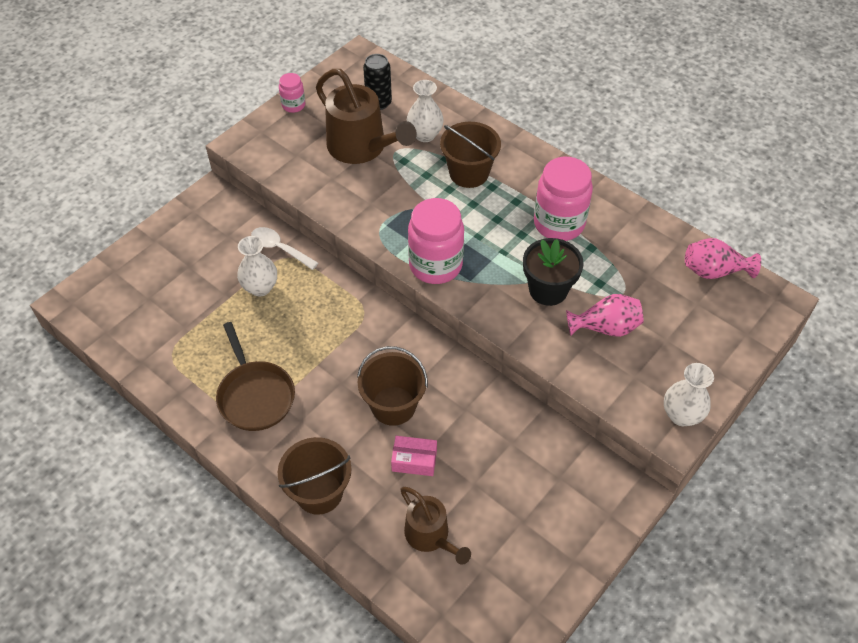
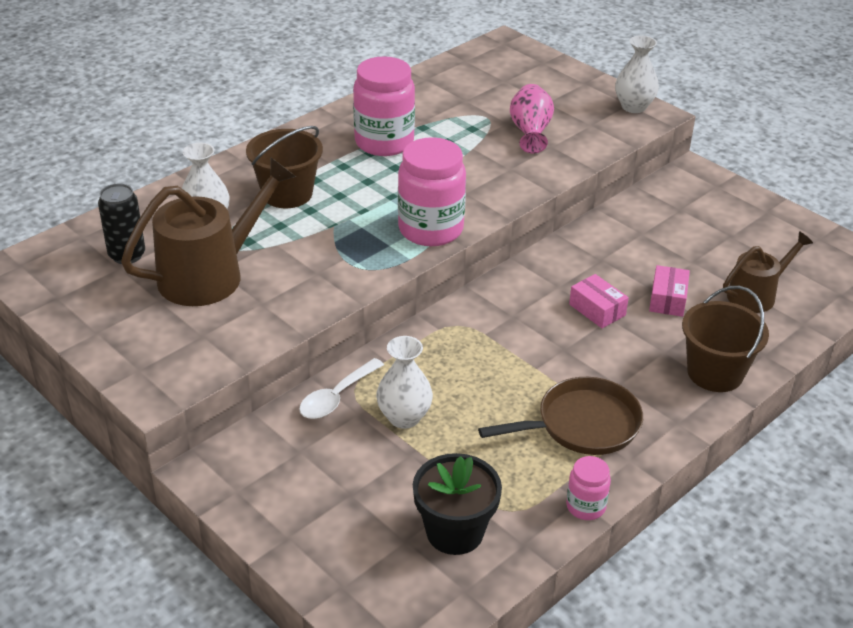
camera: 85 degrees left, 15 degrees down
pink jar [279,73,305,113] -> pink jar moved to [566,456,611,520]
brown bucket [357,346,428,426] -> pink box [569,274,629,328]
black flower pot [523,238,584,306] -> black flower pot moved to [413,453,502,555]
pink vase [685,238,761,279] -> none

